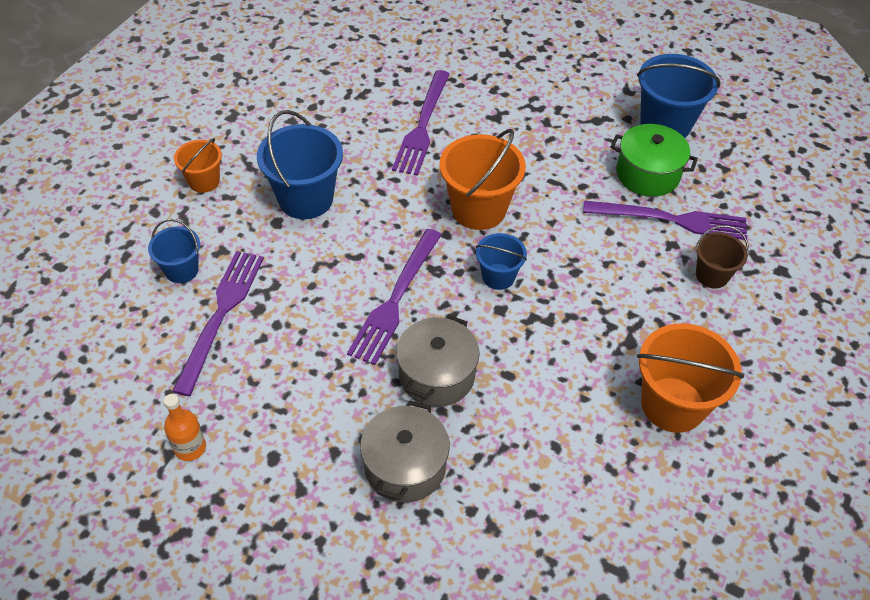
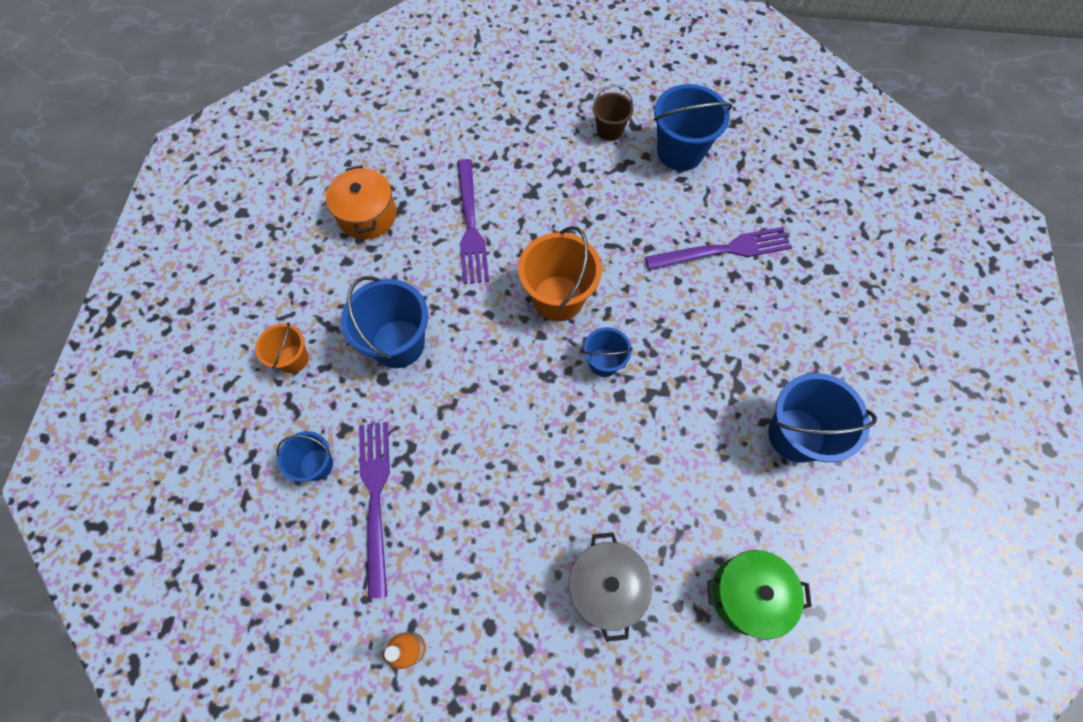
camera: 20 degrees left, 15 degrees up
purple fork [347,229,442,365] -> none
grey pot [396,314,480,407] -> none
green pot [611,124,698,197] -> green pot moved to [707,550,812,639]
orange bucket [637,323,744,433] -> blue bucket [768,373,877,463]
brown bucket [695,225,749,289] -> brown bucket moved to [593,85,633,141]
none -> orange pot [326,165,396,239]

